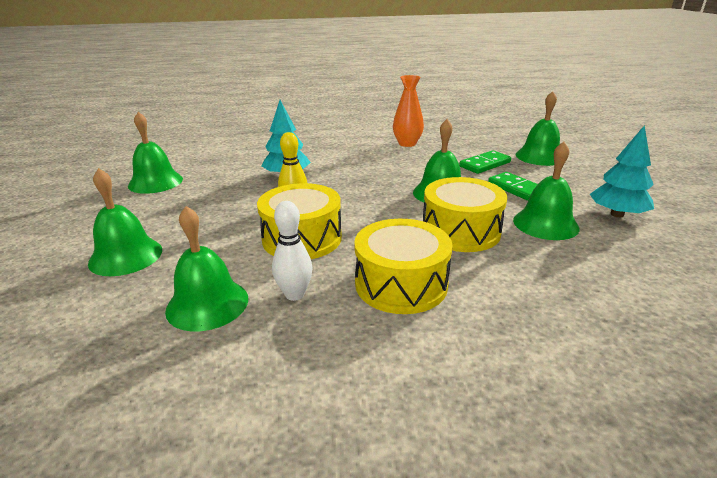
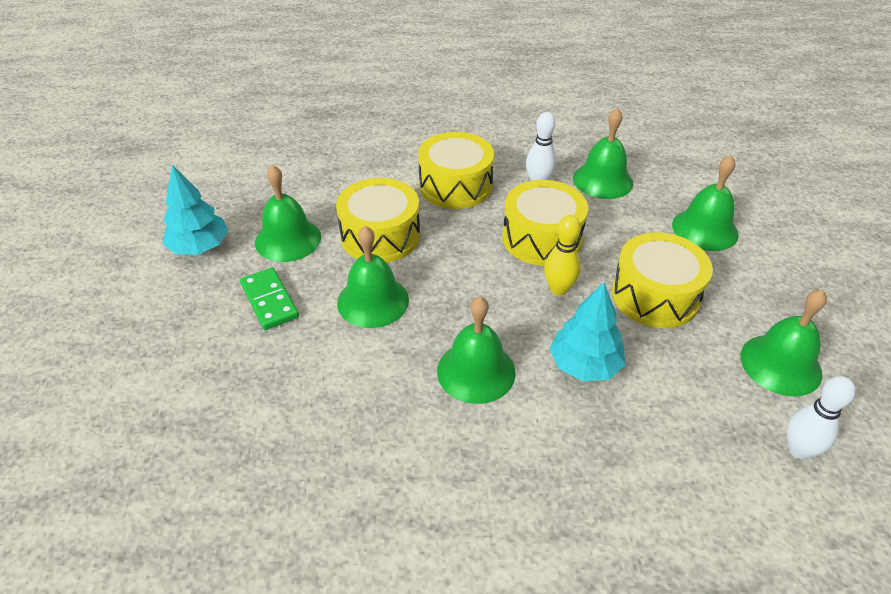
camera: 175 degrees left, 15 degrees up
orange vase [393,75,424,147] -> none
green domino [459,150,511,174] -> none
green bell [516,91,560,166] -> green bell moved to [437,297,516,404]
none -> yellow drum [612,232,713,328]
none -> white bowling pin [787,376,855,460]

